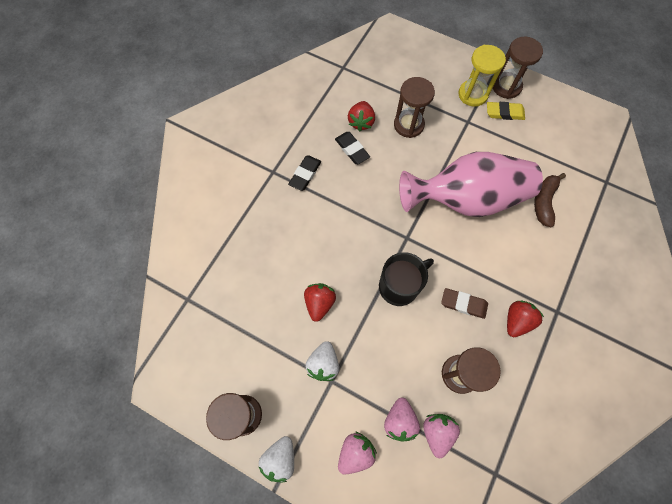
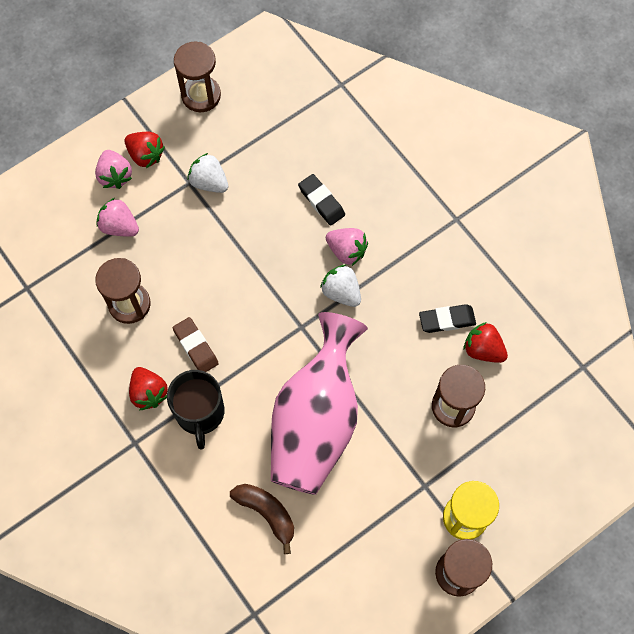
camera: 115 degrees right, 0 degrees up
white strawberry [259,436,294,482] -> white strawberry moved to [320,265,361,307]
black eraser [288,155,321,191] -> black eraser moved to [298,174,345,226]
red strawberry [304,283,336,322] -> red strawberry moved to [124,132,165,168]
black mug [379,252,434,306] -> black mug moved to [167,370,225,449]
pink strawberry [423,414,460,458] -> pink strawberry moved to [326,228,368,266]
brown eraser [441,288,488,319] -> brown eraser turned 75 degrees counterclockwise [173,317,219,372]
yellow eraser [487,102,525,120] -> none

